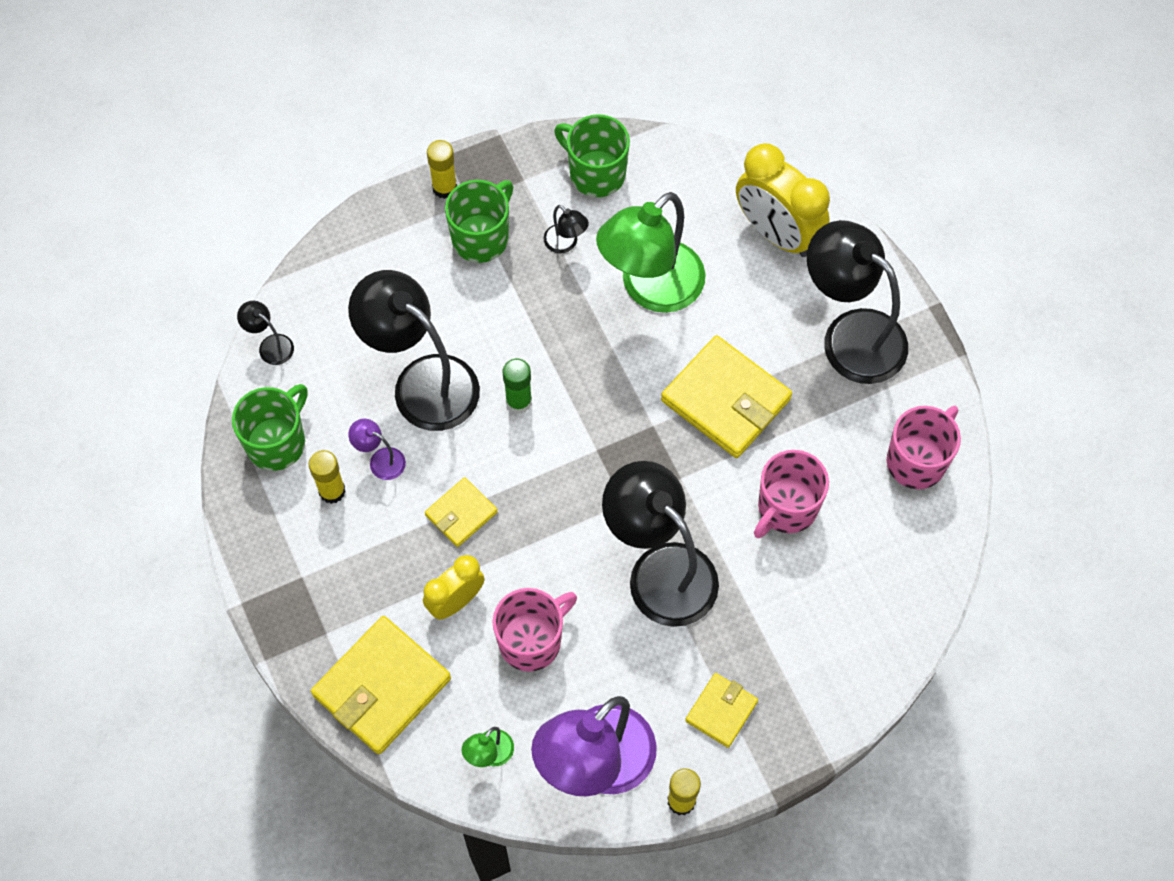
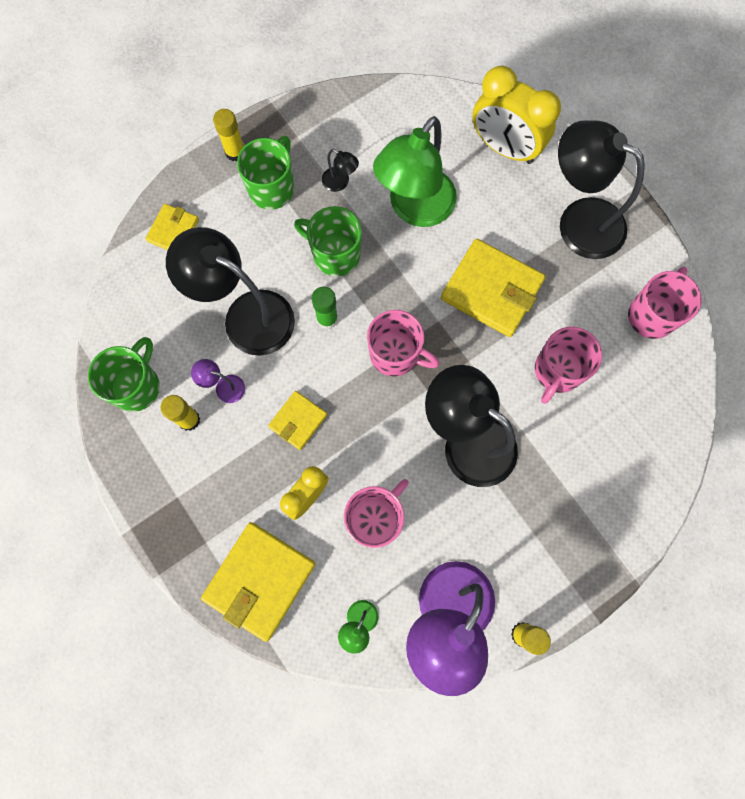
camera: 10 degrees left, 10 degrees up
black lamp [237,301,294,365] -> none
green mug [554,114,630,197] -> green mug moved to [294,206,362,276]
yellow wallet [685,673,758,748] -> yellow wallet moved to [145,204,199,250]
none -> pink mug [367,310,439,377]

